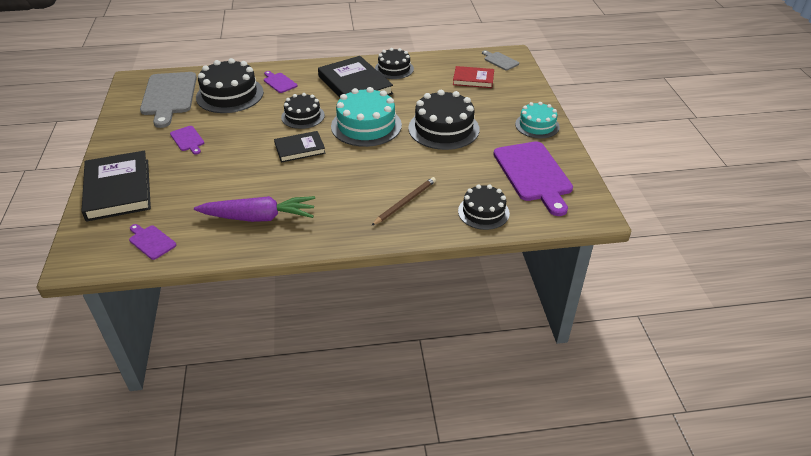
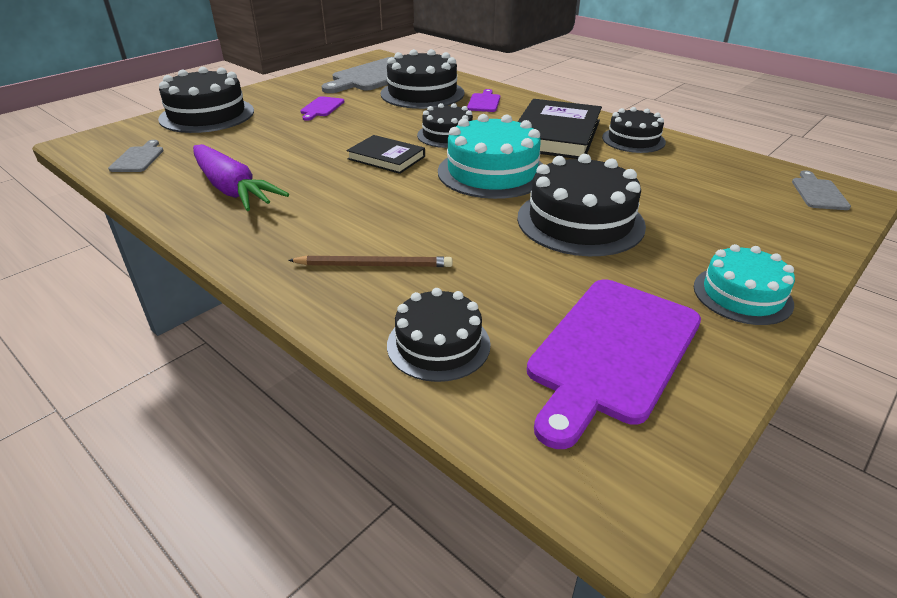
camera: 50 degrees right, 5 degrees down
black book [81,150,151,222] -> black cake [158,67,254,133]
purple cutting board [129,224,176,260] -> grey cutting board [108,140,164,172]
red book [453,66,494,88] -> none

